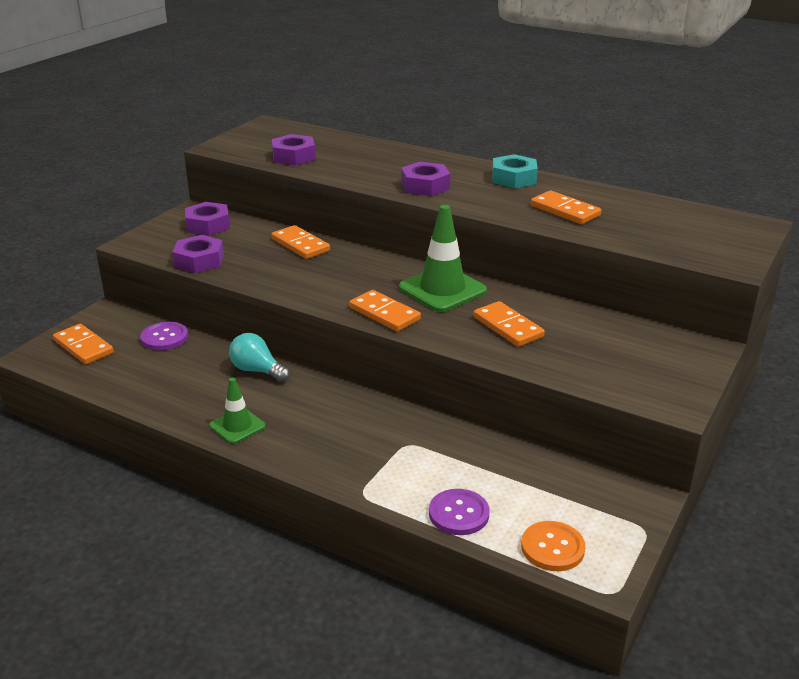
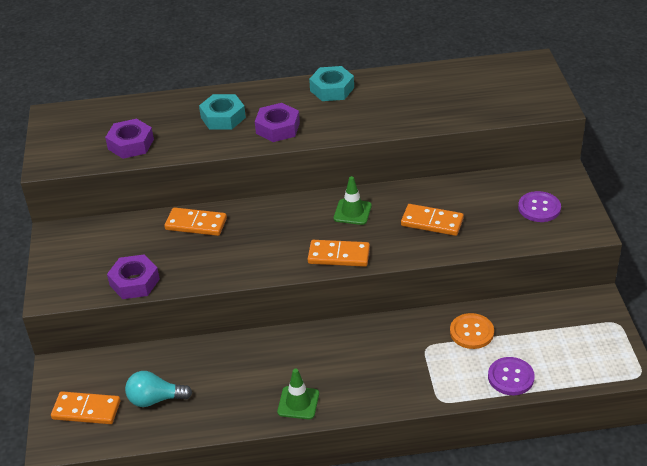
camera: 35 degrees left, 10 degrees up
purple button [140,322,188,350] -> purple button moved to [518,191,561,222]
purple nut [185,202,230,236] -> none
turquoise light bulb [229,333,290,382] -> turquoise light bulb moved to [125,371,192,407]
green traffic cone [399,205,487,312] -> green traffic cone [334,176,372,225], size x0.57
orange button [521,521,586,571] -> orange button moved to [450,313,494,349]
orange domino [531,191,601,224] -> none
none -> turquoise nut [199,94,246,130]

